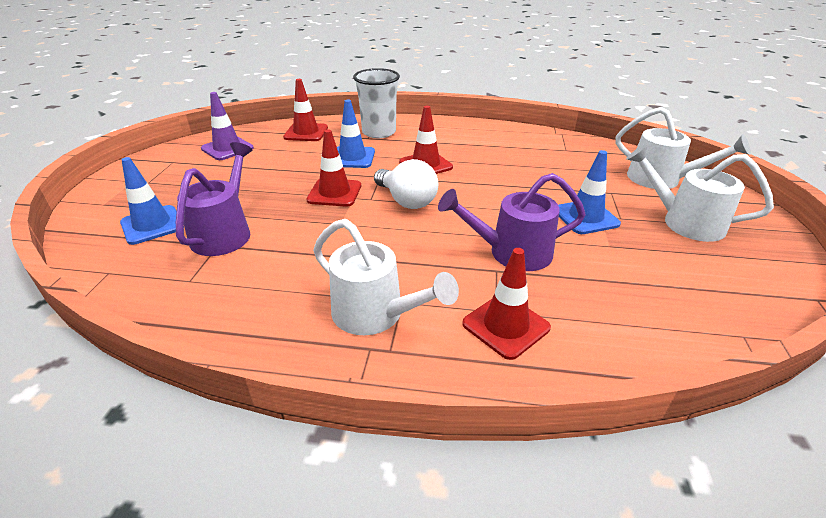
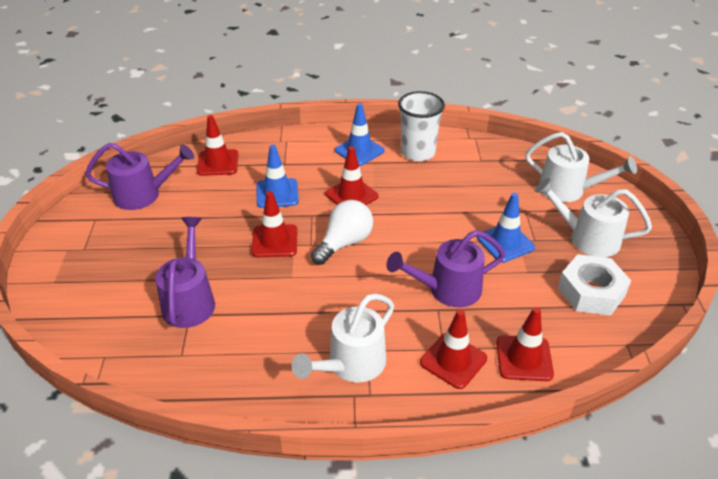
camera: 10 degrees left, 5 degrees up
blue traffic cone [120,157,177,245] -> blue traffic cone moved to [335,103,385,166]
purple traffic cone [201,92,254,160] -> purple watering can [85,143,194,210]
white watering can [313,219,459,335] -> white watering can turned 105 degrees clockwise [292,294,394,383]
white cup [353,68,400,138] -> white cup moved to [398,91,445,161]
white light bulb [374,159,438,209] -> white light bulb turned 90 degrees counterclockwise [311,200,373,265]
none -> red traffic cone [496,307,554,381]
none -> white nut [558,254,631,316]

